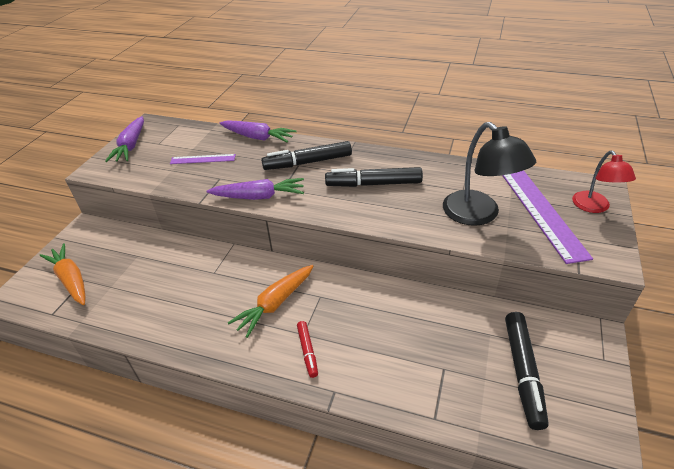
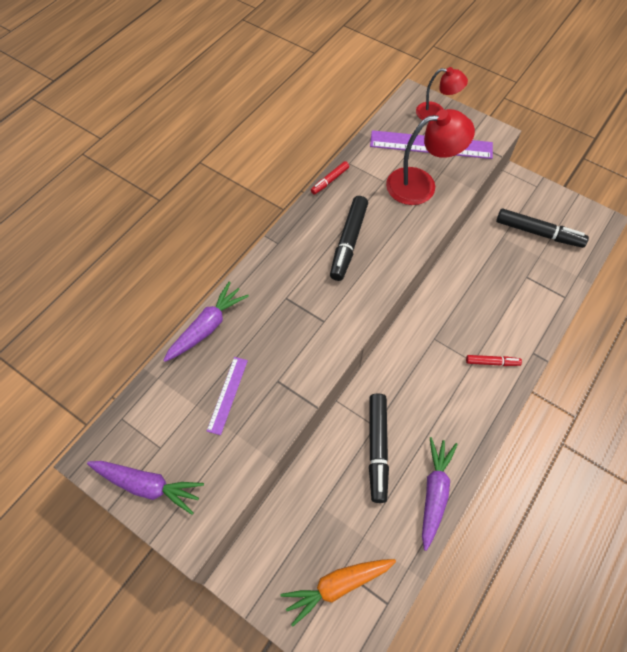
camera: 75 degrees left, 20 degrees up
purple carrot [207,178,304,200] -> purple carrot moved to [422,437,458,551]
orange carrot [227,265,313,338] -> none
black marker [261,141,352,170] -> black marker moved to [369,393,389,503]
black lamp [443,122,536,226] -> red lamp [386,109,475,205]
none -> red marker [311,161,349,195]

